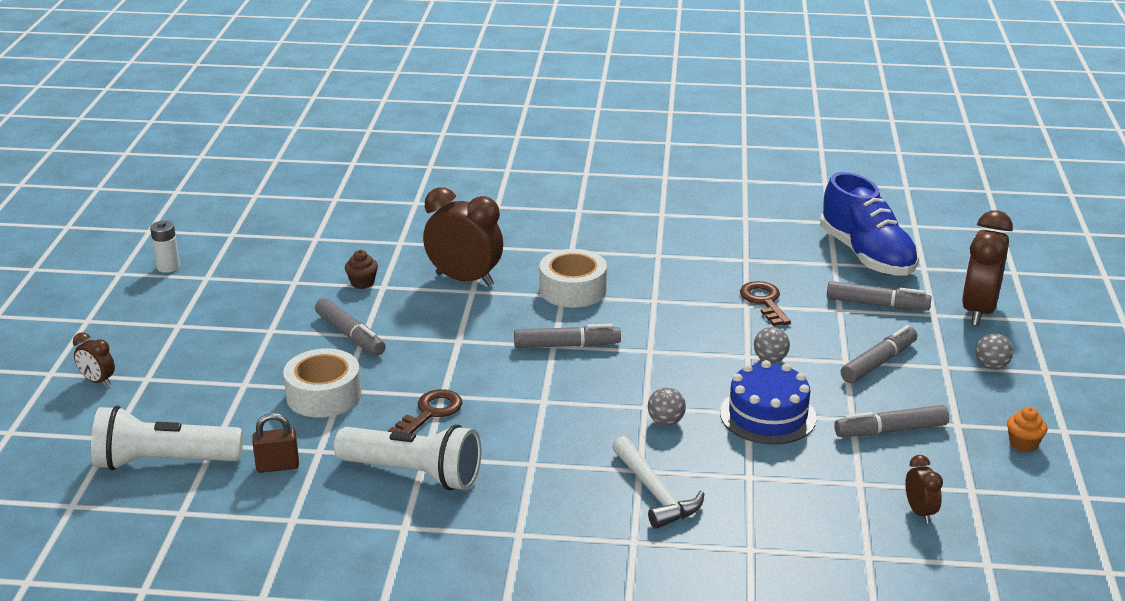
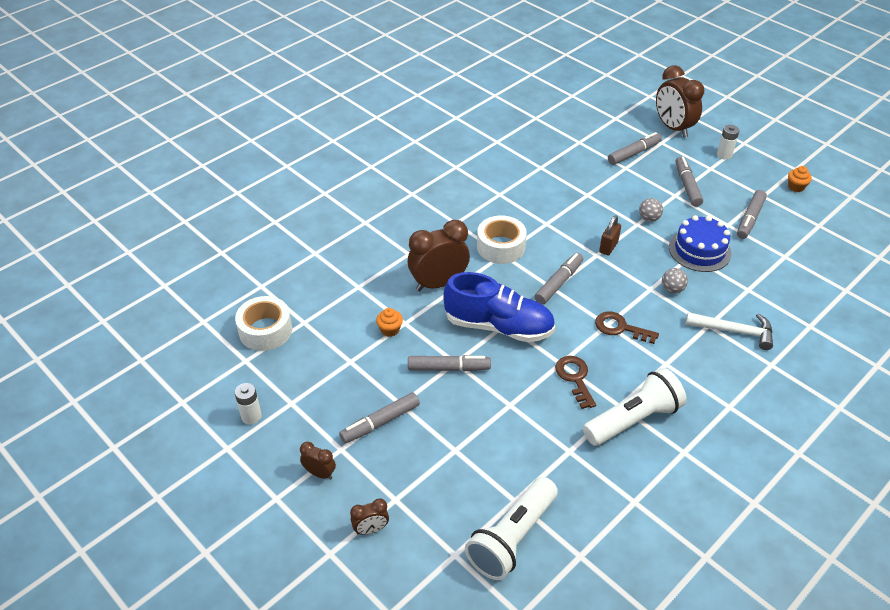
camera: 50 degrees left, 15 degrees up
brown padlock [252,413,299,473] -> brown padlock moved to [599,215,621,256]
white tape [283,348,362,418] -> white tape moved to [235,296,292,351]
brown cupcake [345,250,378,289] -> orange cupcake [376,308,403,337]
brown key [740,281,791,326] -> brown key moved to [595,312,659,344]
blue shoe [820,172,919,276] -> blue shoe moved to [443,272,555,342]
brown clock [905,455,943,524] -> brown clock moved to [300,442,336,479]
grey ball [976,333,1013,370] -> white battery [717,125,739,160]
none -> grey marker [339,392,420,444]

